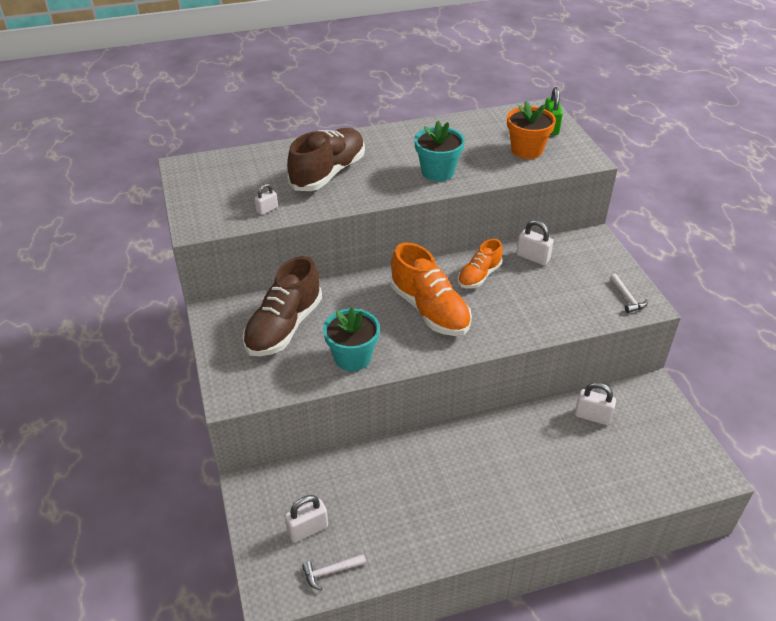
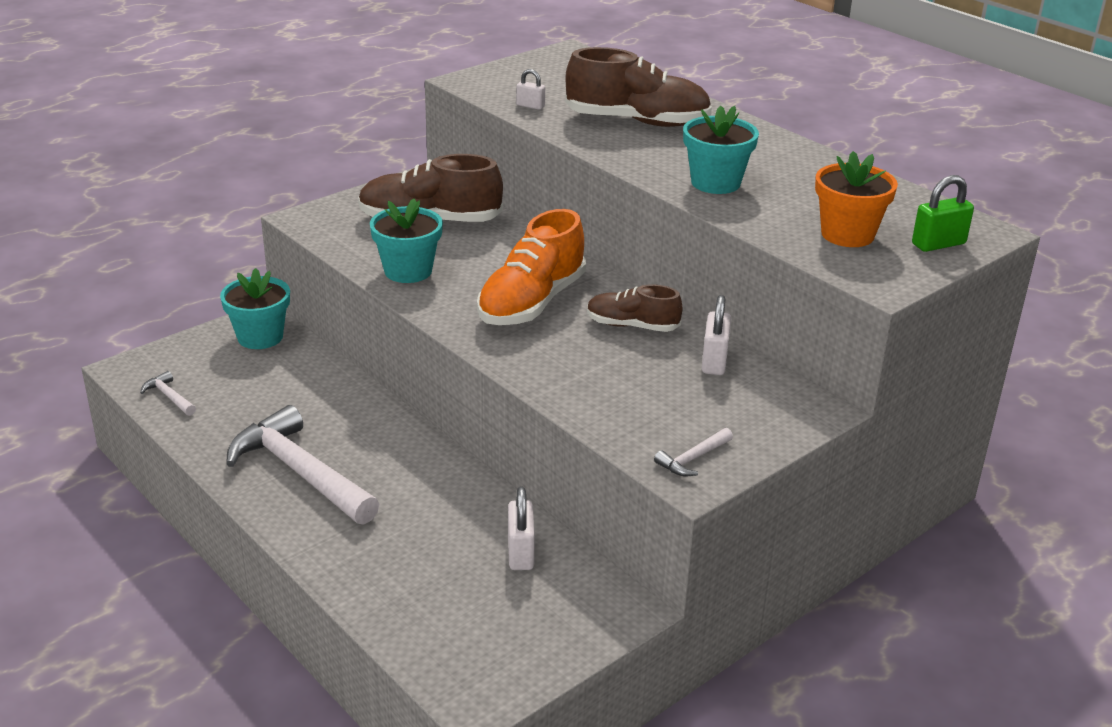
camera: 65 degrees right, 10 degrees down
white padlock [284,495,328,543] -> none
orange shoe [458,239,502,288] -> brown shoe [587,284,683,332]
none -> turquoise flower pot [220,268,290,349]
none -> white hammer [226,405,379,525]

